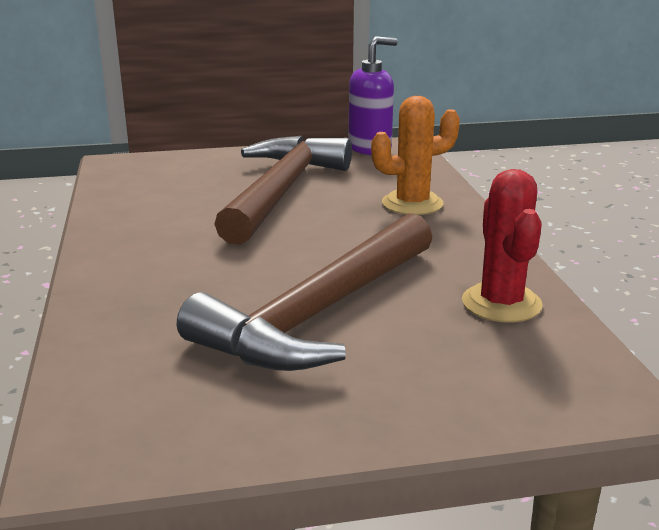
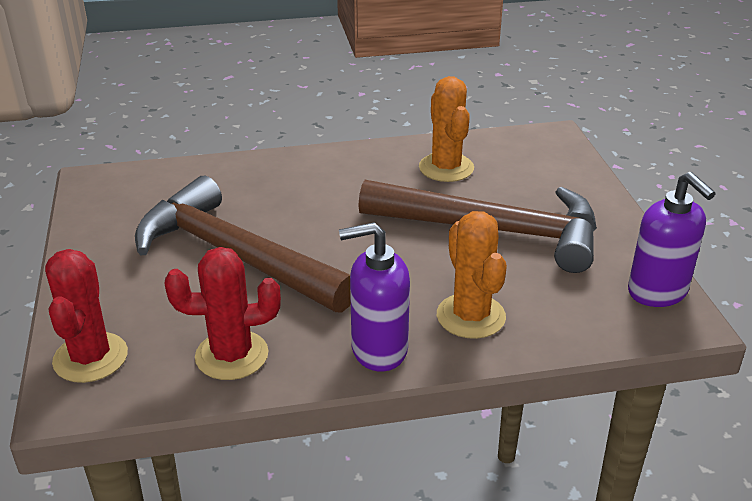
camera: 90 degrees right, 10 degrees up
none -> red cactus [45,249,128,383]
none -> purple soap dispenser [339,223,410,372]
none -> orange cactus [419,76,474,182]

